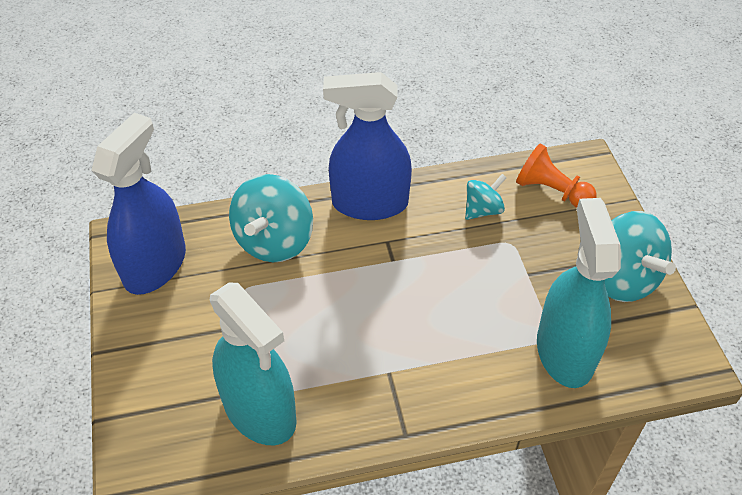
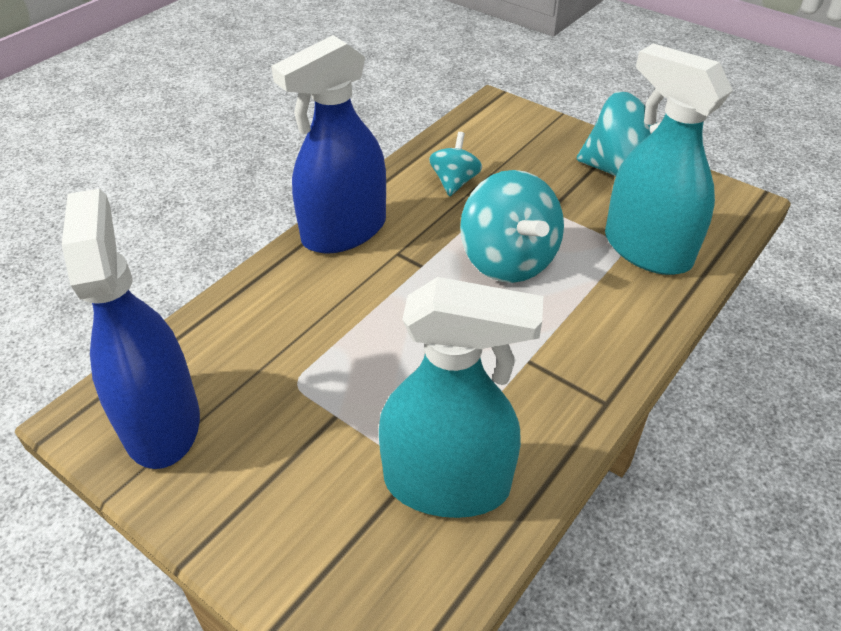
camera: 40 degrees left, 5 degrees down
turquoise spinning top [229,174,313,262] -> turquoise spinning top moved to [460,170,564,283]
orange pawn [516,143,596,208] -> none

